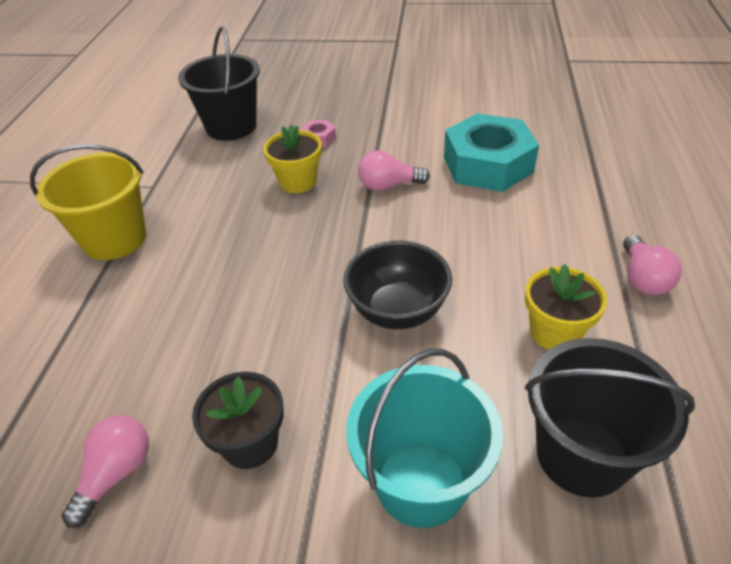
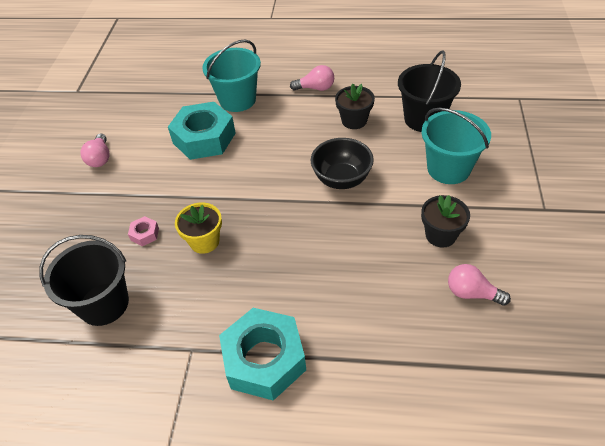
camera: 90 degrees left, 5 degrees up
yellow bucket [30,144,146,260] -> turquoise nut [219,308,306,401]
pink light bulb [358,150,430,191] -> pink light bulb moved to [80,134,110,167]
yellow flower pot [525,264,607,350] -> black flower pot [335,84,375,129]
none -> turquoise bucket [202,40,261,112]

